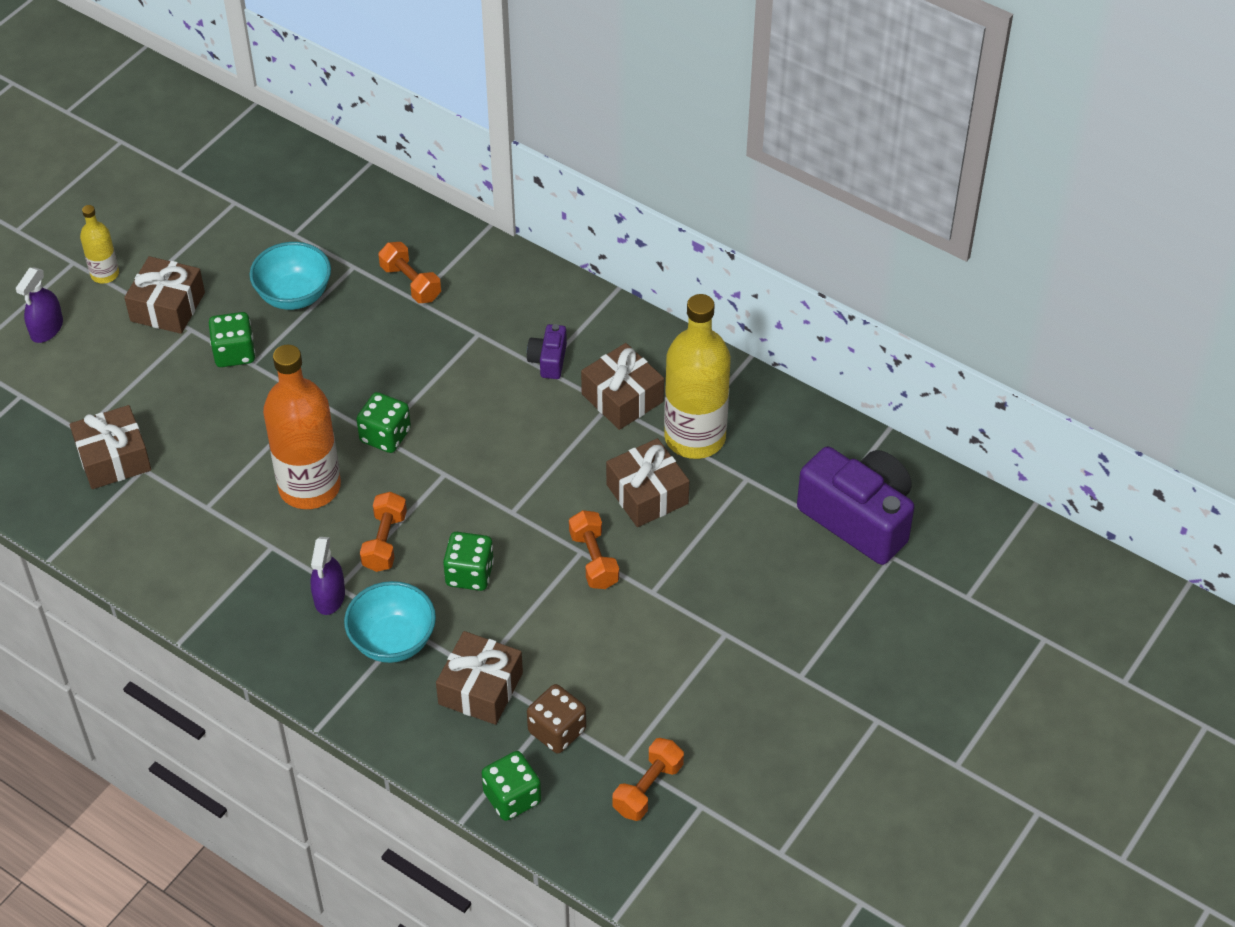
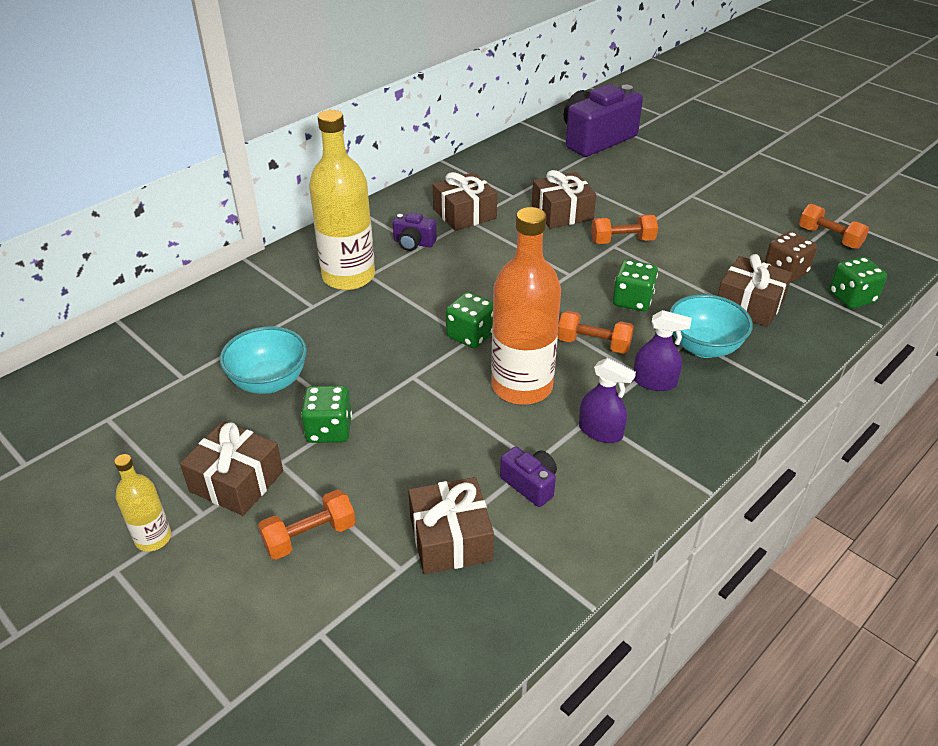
camera: 80 degrees left, 10 degrees down
purple spray bottle [16,268,63,343] -> purple spray bottle moved to [579,358,636,443]
orange dumbbell [378,242,441,303] -> orange dumbbell moved to [258,490,356,560]
yellow bottle [664,294,731,459] -> yellow bottle moved to [309,110,375,290]
none -> purple camera [500,447,557,507]

